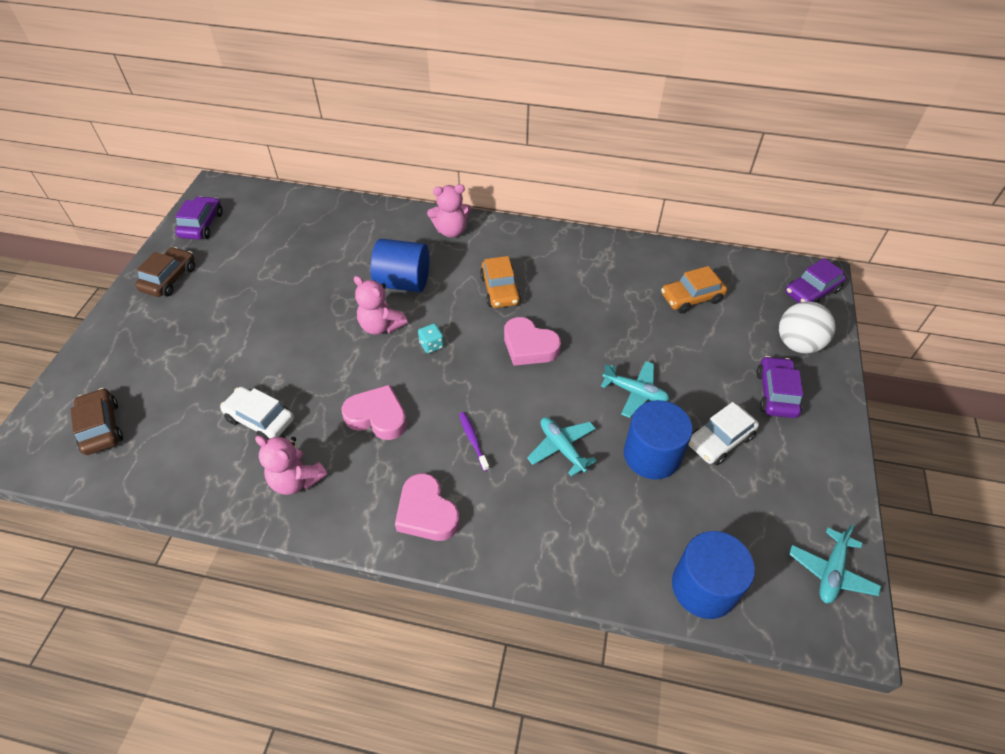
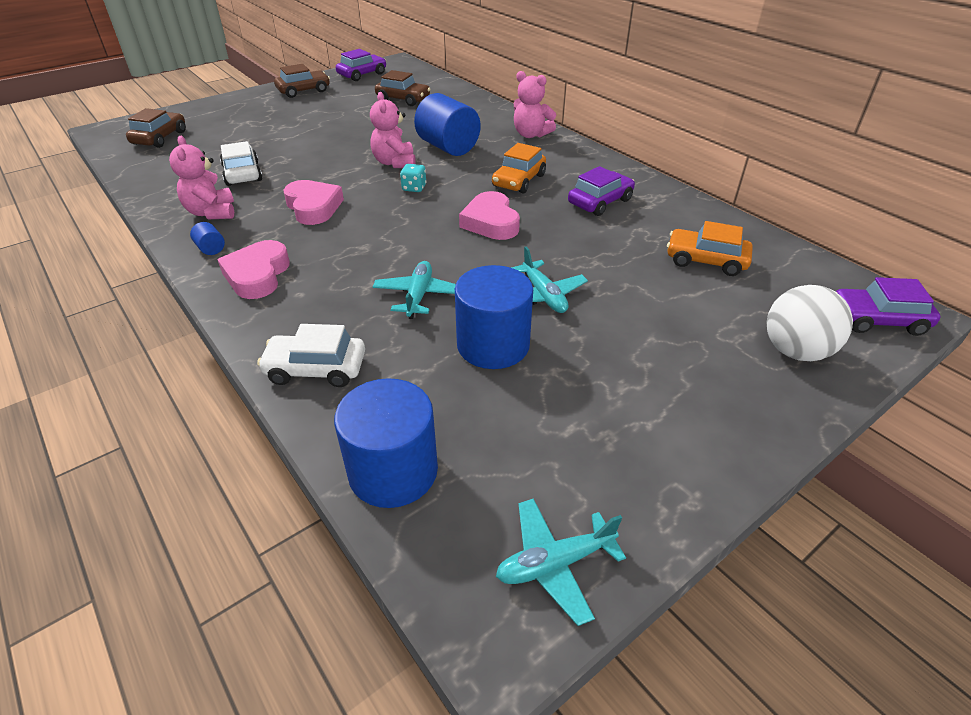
camera: 40 degrees right, 10 degrees down
purple toothbrush [459,412,489,471] -> none
white car [688,402,759,465] -> white car moved to [257,324,365,387]
purple car [756,356,803,418] -> purple car moved to [568,166,635,216]
none -> blue cylinder [190,222,225,255]
none -> brown car [375,70,431,106]

